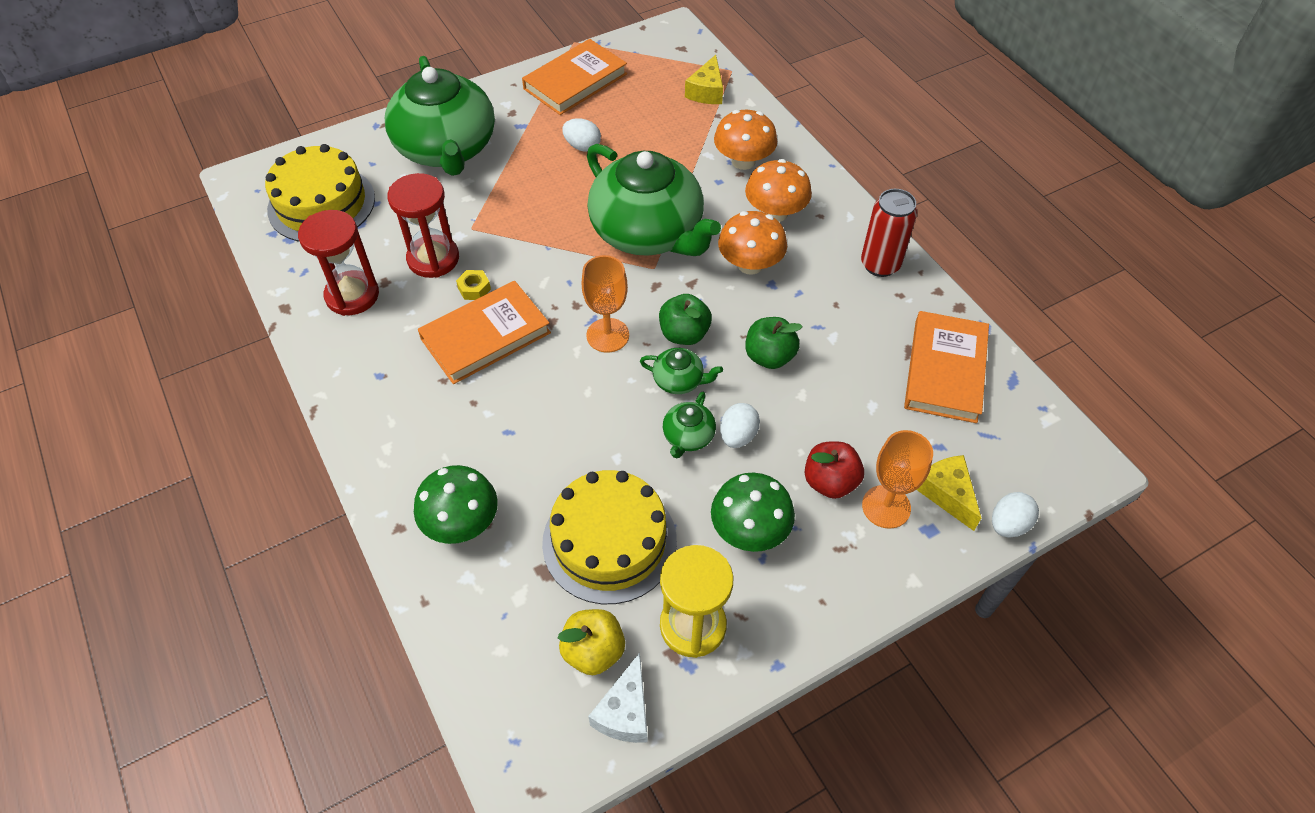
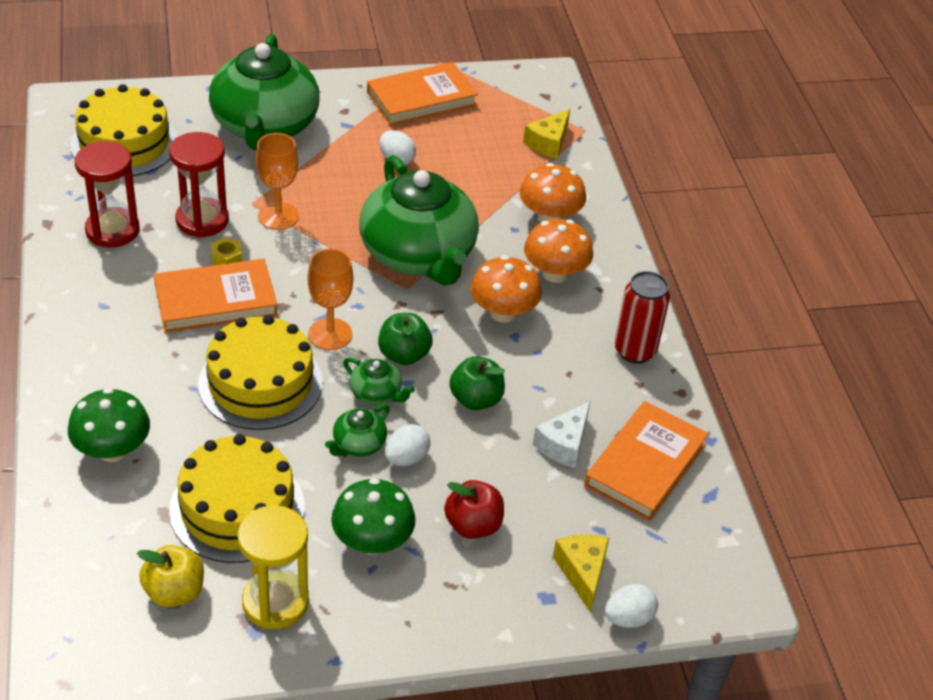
camera: 15 degrees right, 10 degrees down
white cheese [588,652,648,743] -> white cheese moved to [533,401,590,468]
orange goblet [862,430,933,529] -> orange goblet moved to [256,133,299,230]
none -> yellow cake [198,315,323,430]

